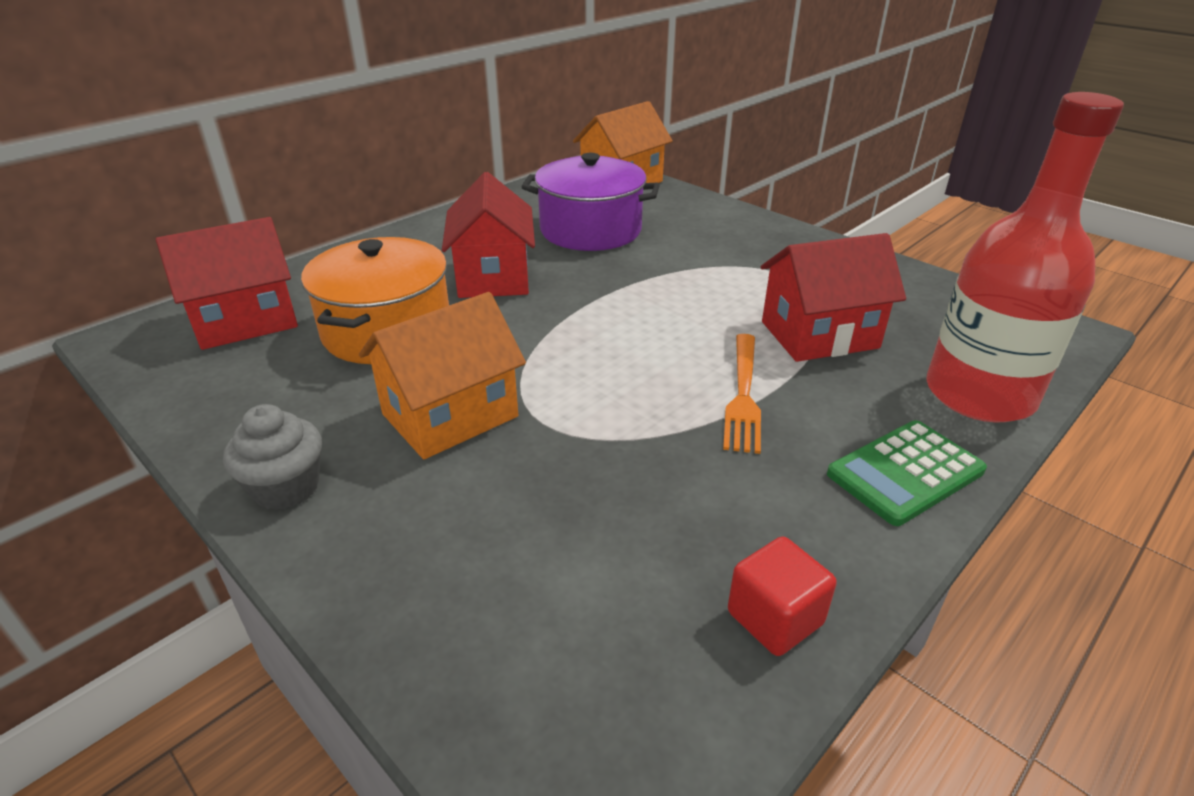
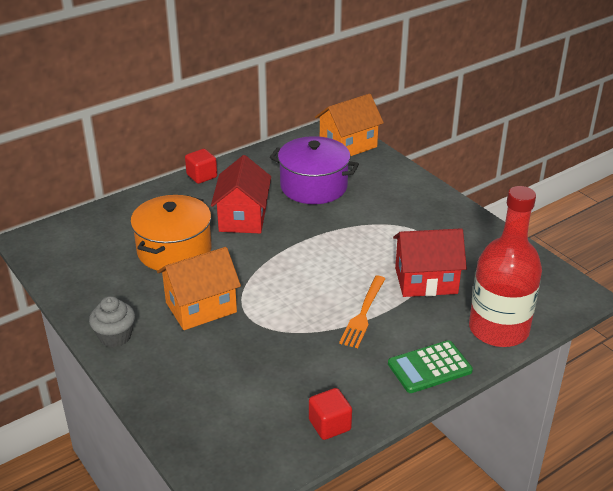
camera: 10 degrees right, 0 degrees up
red house [156,217,298,350] -> none
none -> red cube [185,149,217,184]

